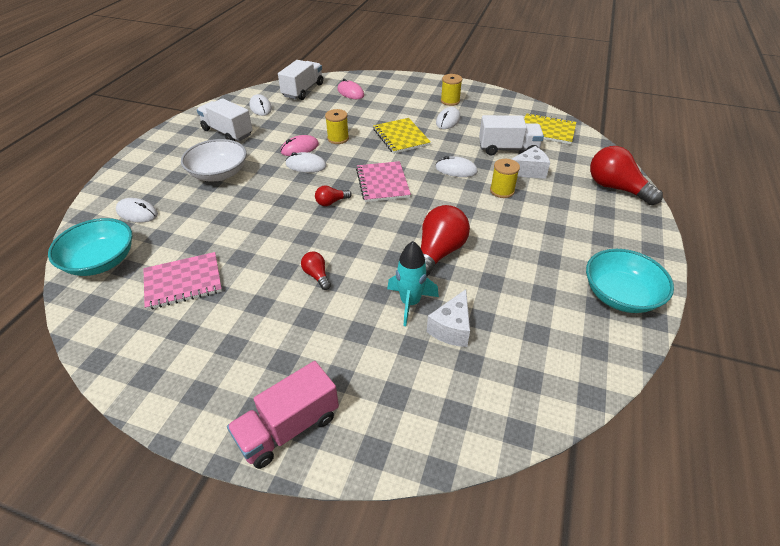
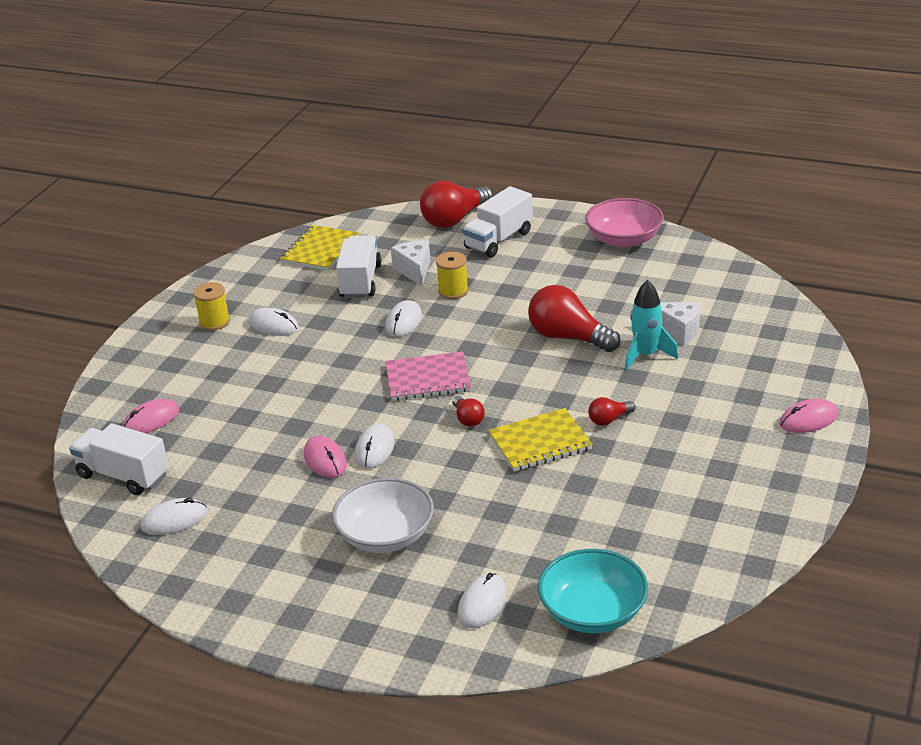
camera: 85 degrees left, 10 degrees down
pink notebook [143,252,222,310] -> none
white truck [197,98,253,141] -> white truck moved to [462,186,533,257]
pink truck [227,361,339,469] -> pink mouse [779,399,838,433]
yellow spool [325,109,349,144] -> none
yellow notebook [373,118,431,154] -> yellow notebook moved to [488,408,593,472]
turquoise bowl [586,249,674,313] -> pink bowl [585,198,664,247]

